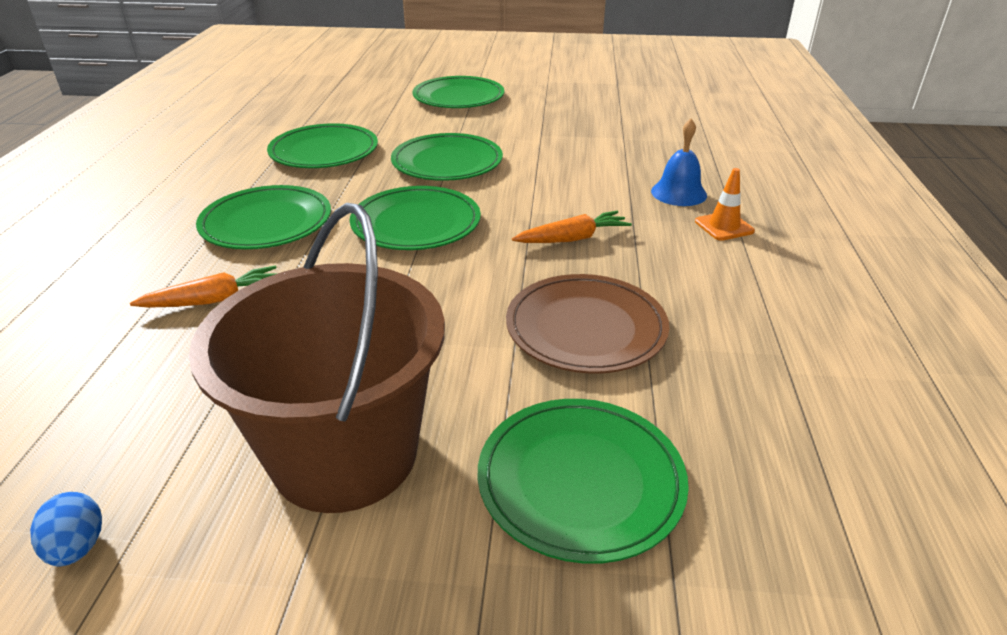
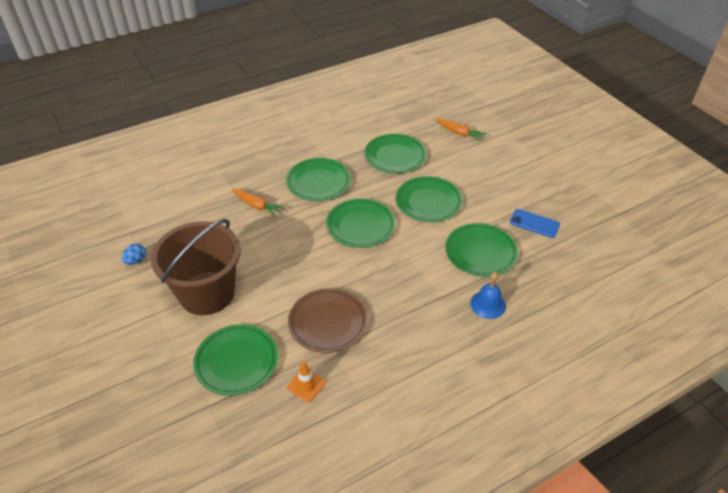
camera: 55 degrees right, 10 degrees up
green plate [412,76,504,108] -> green plate moved to [445,223,518,277]
orange carrot [512,211,632,243] -> orange carrot moved to [435,119,486,141]
orange traffic cone [695,168,755,241] -> orange traffic cone moved to [287,361,325,402]
none -> blue phone [510,209,560,238]

